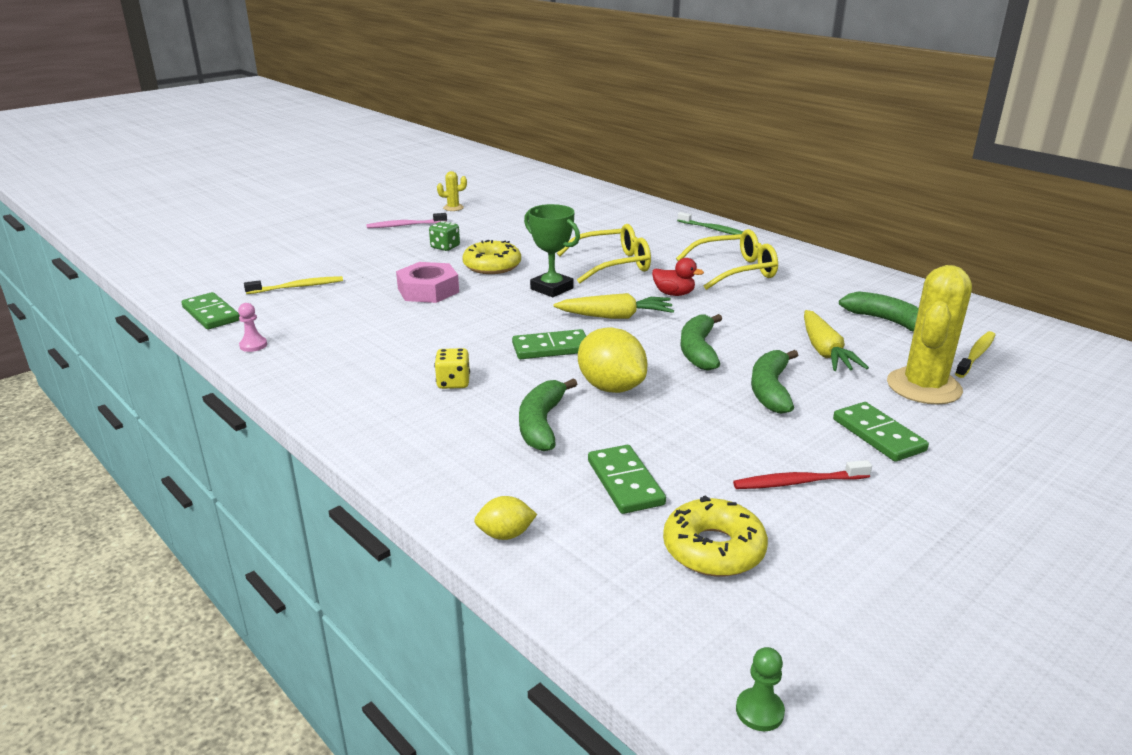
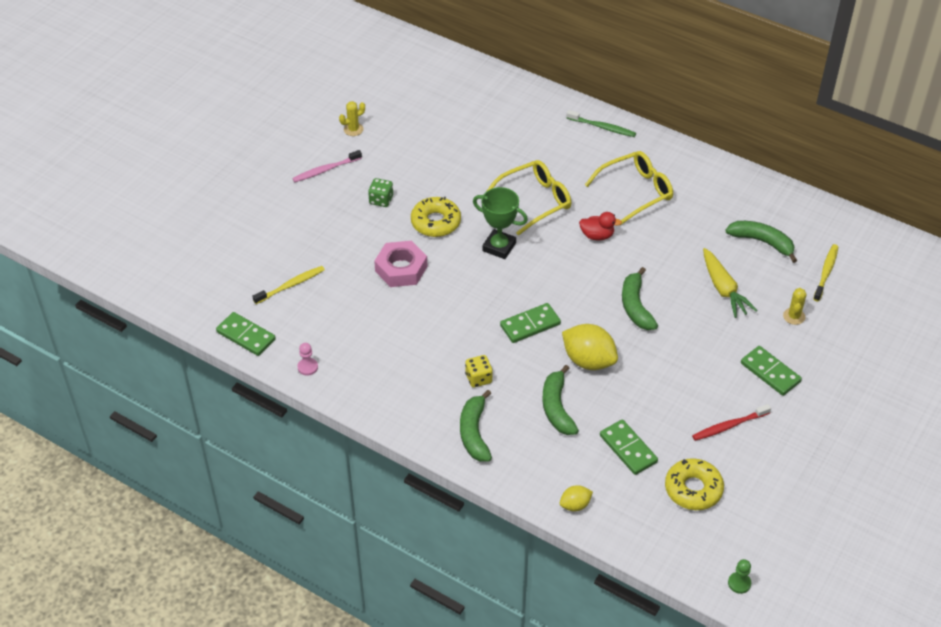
camera: 15 degrees left, 20 degrees up
yellow carrot [554,293,674,319] -> none
green banana [751,350,798,414] -> green banana moved to [460,390,492,462]
yellow cactus [887,265,972,404] -> yellow cactus [783,288,806,325], size x0.45

